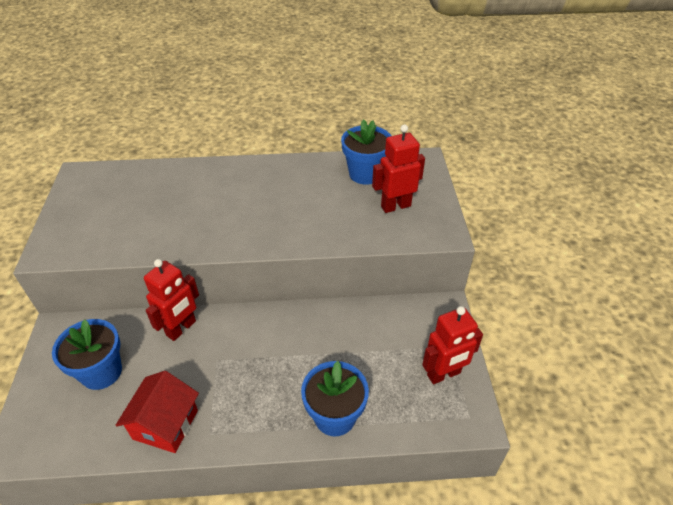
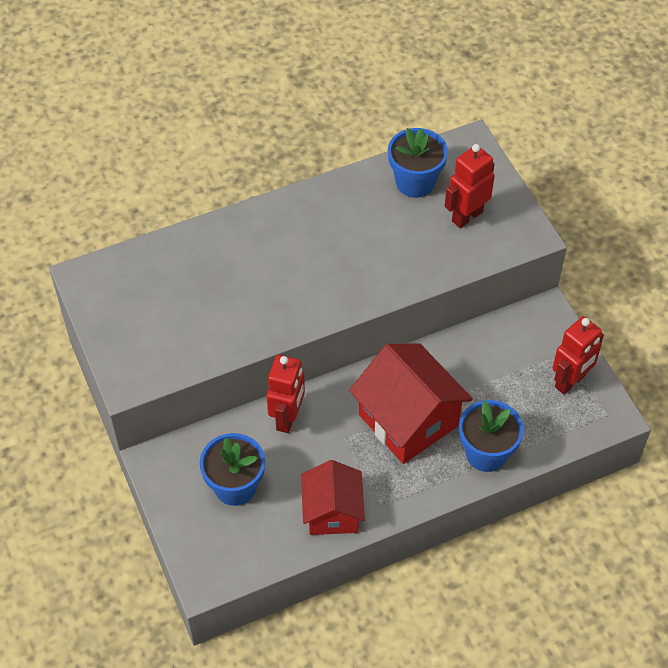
camera: 20 degrees left, 10 degrees up
none -> red house [349,343,473,464]

